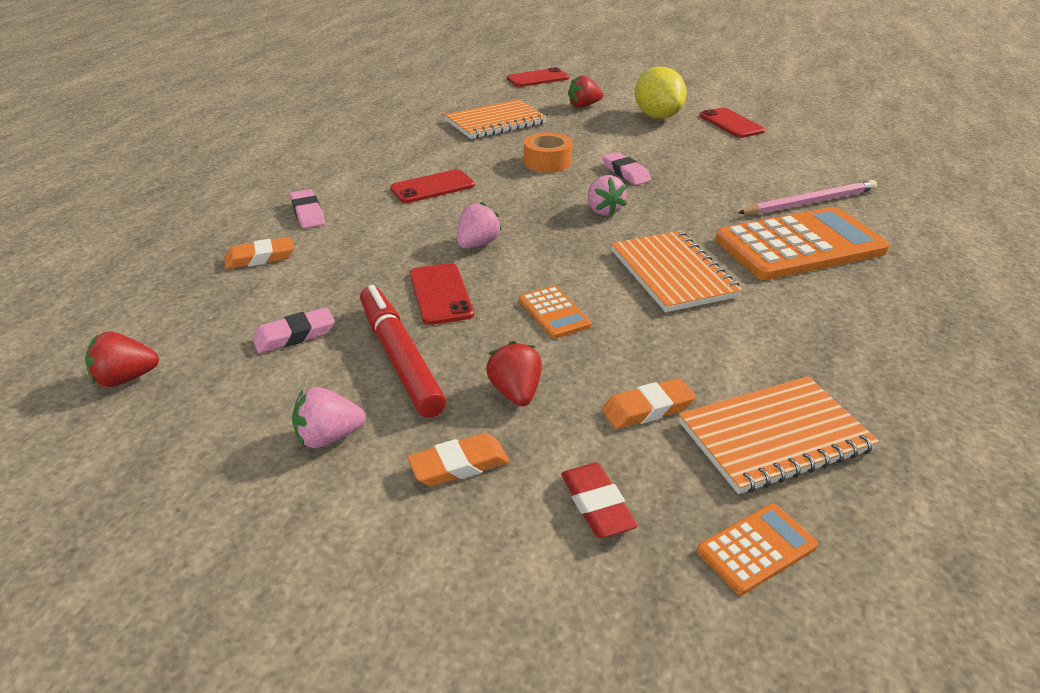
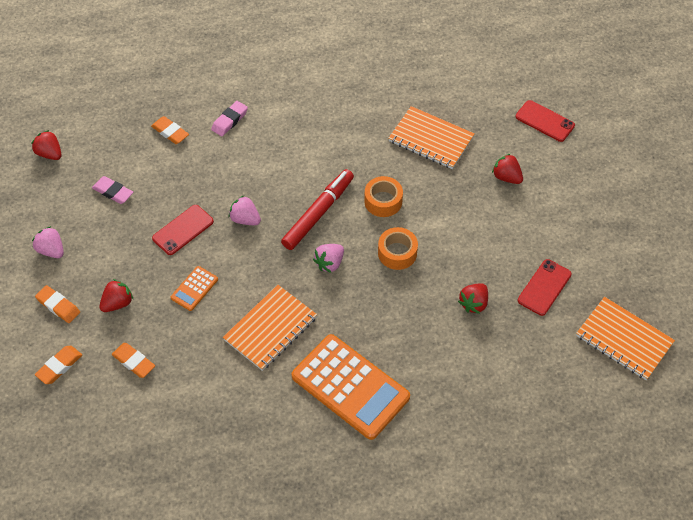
camera: 60 degrees right, 20 degrees up
red marker [360,285,446,418] -> red marker moved to [281,169,354,250]
red phone [390,169,475,203] -> none
pink strawberry [457,202,502,249] -> pink strawberry turned 150 degrees counterclockwise [229,196,261,225]
red eraser [561,463,638,538] -> orange eraser [35,346,82,384]
pink eraser [602,152,651,185] -> orange tape [378,227,418,270]
yellow lemon [635,67,687,119] -> none
orange notebook [679,376,879,494] -> orange notebook moved to [576,297,675,380]
orange calculator [697,504,818,595] -> none
pink pencil [738,180,877,215] -> none
none -> red strawberry [458,283,488,314]

